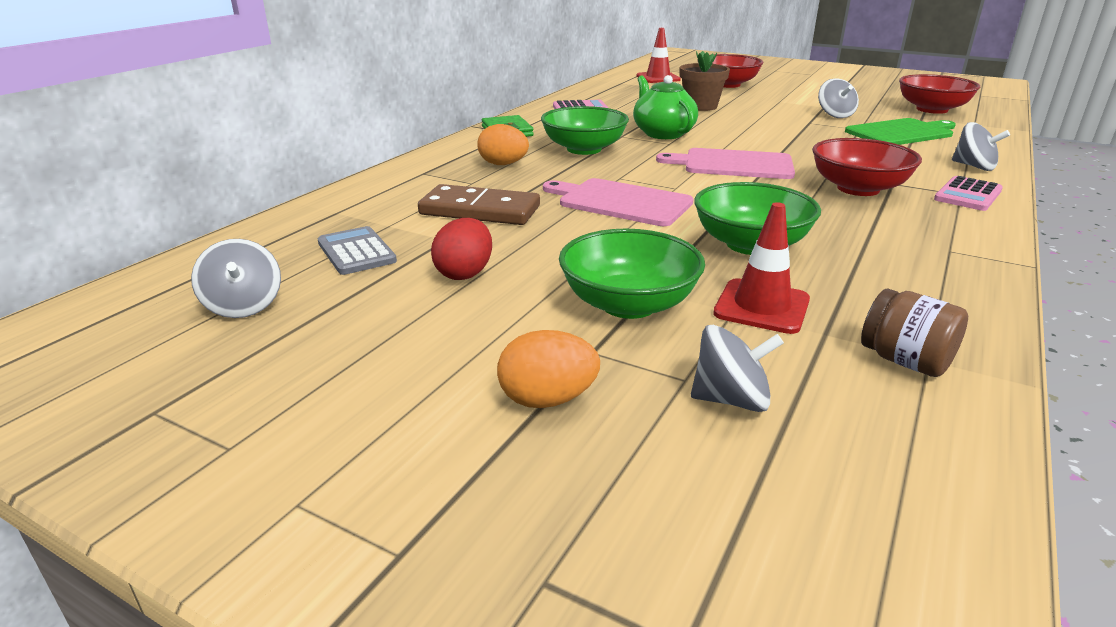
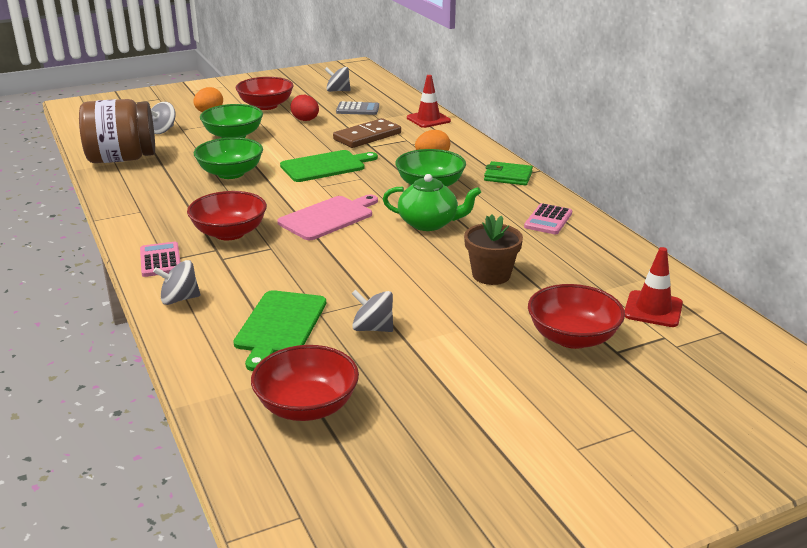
camera: 125 degrees right, 0 degrees up
pink cutting board [543,178,693,226] -> green cutting board [280,150,378,182]
red traffic cone [713,202,810,334] -> red traffic cone moved to [407,75,451,128]
brown jar [861,289,968,377] -> brown jar [79,99,155,163], size x2.06
none -> red bowl [236,77,294,110]

